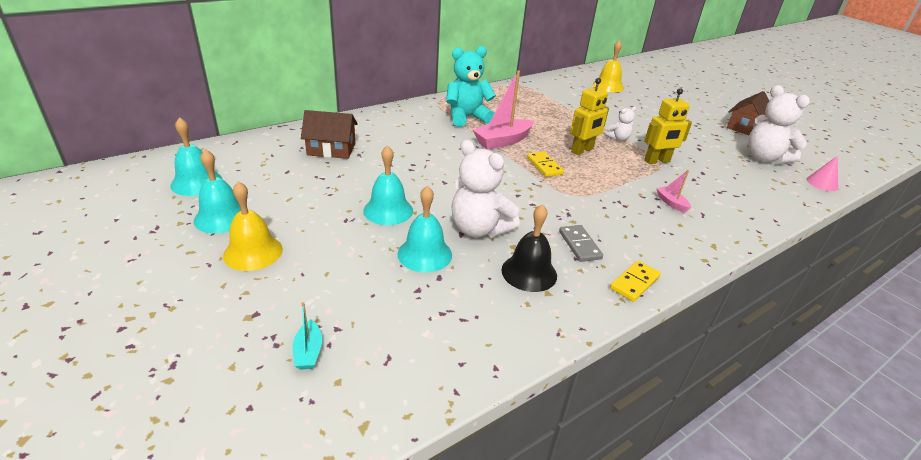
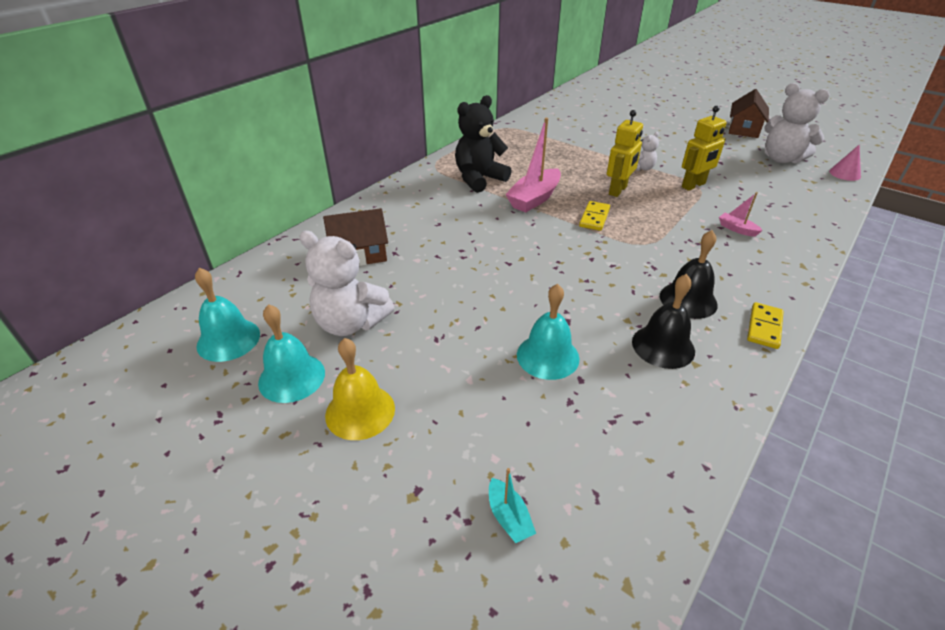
camera: 15 degrees left, 5 degrees up
turquoise bell [363,145,413,225] -> none
turquoise teddy bear [446,46,496,127] -> black teddy bear [455,95,512,193]
white teddy bear [451,140,520,237] -> white teddy bear moved to [299,231,395,336]
yellow domino [527,151,564,177] -> yellow domino turned 60 degrees clockwise [579,201,610,231]
grey domino [559,225,603,262] -> black bell [660,230,718,319]
yellow bell [593,40,624,92] -> none

